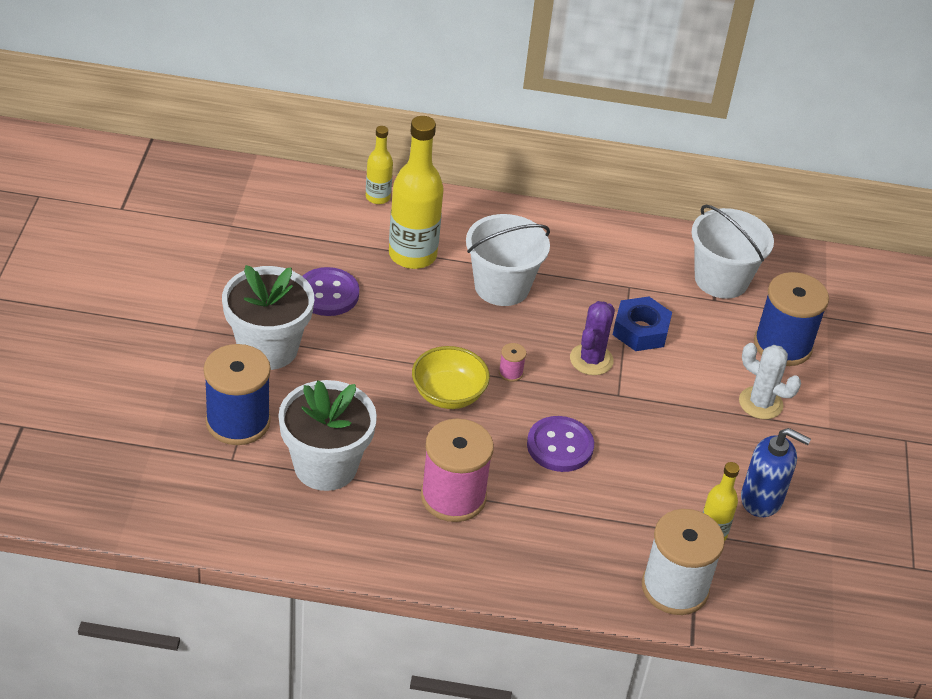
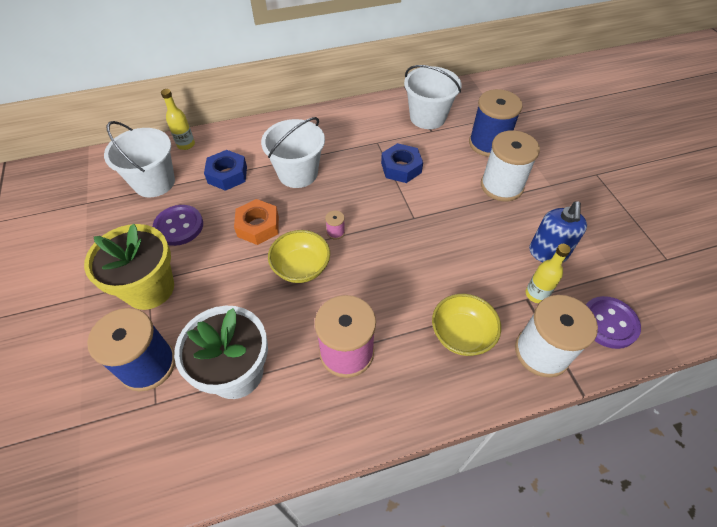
camera: 20 degrees left, 10 degrees up
white flower pot [222,265,314,370] -> yellow flower pot [84,224,174,310]
yellow bottle [389,116,444,269] -> blue nut [204,150,247,191]
purple button [527,416,594,472] -> purple button moved to [586,296,641,349]
purple cactus [570,301,615,375] -> none
white cactus [739,343,801,419] -> white spool [481,130,540,202]
blue soap dispenser [741,428,811,517] -> blue soap dispenser turned 105 degrees clockwise [529,202,587,262]
none -> white bucket [104,121,175,197]
none -> orange nut [234,199,279,245]
none -> yellow bowl [432,293,501,356]

